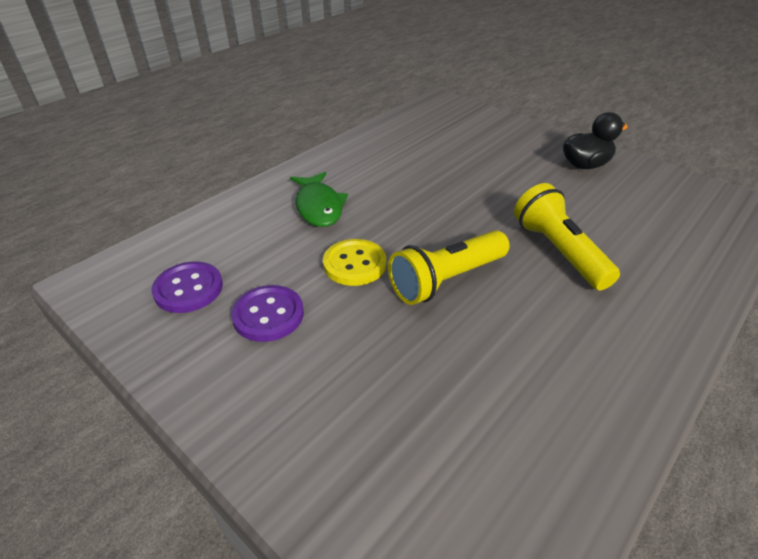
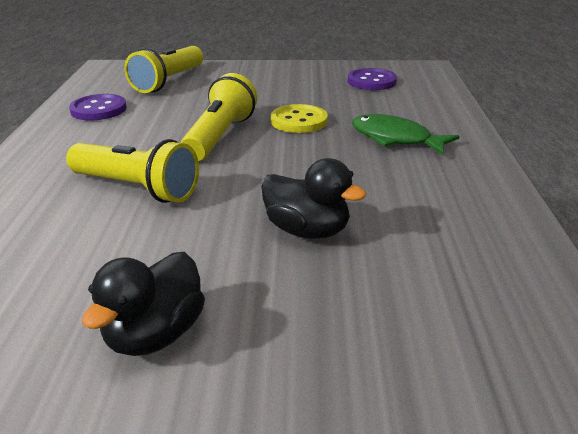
camera: 140 degrees right, 10 degrees down
purple button [231,285,304,342] -> purple button moved to [69,94,127,120]
none -> yellow flashlight [125,46,203,93]
none -> black duck [261,158,367,239]

